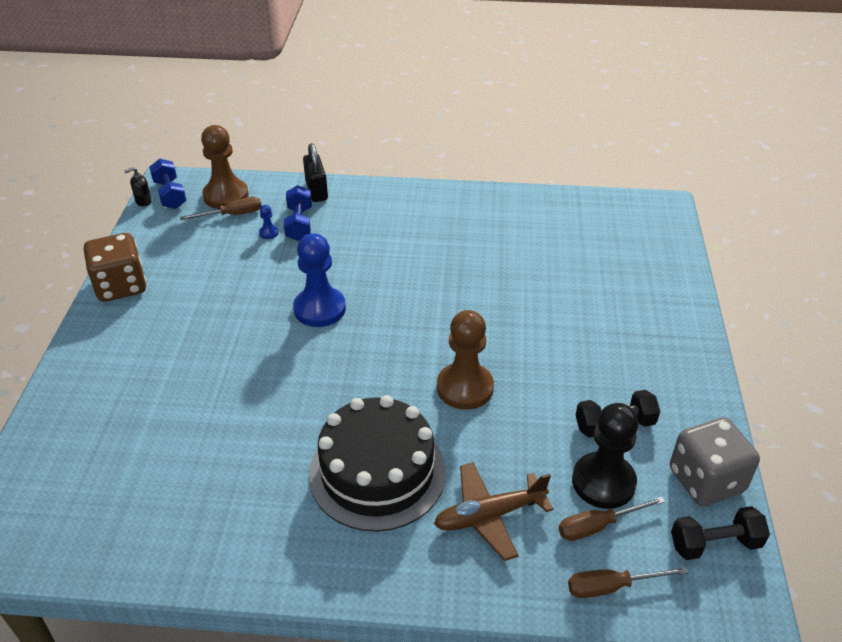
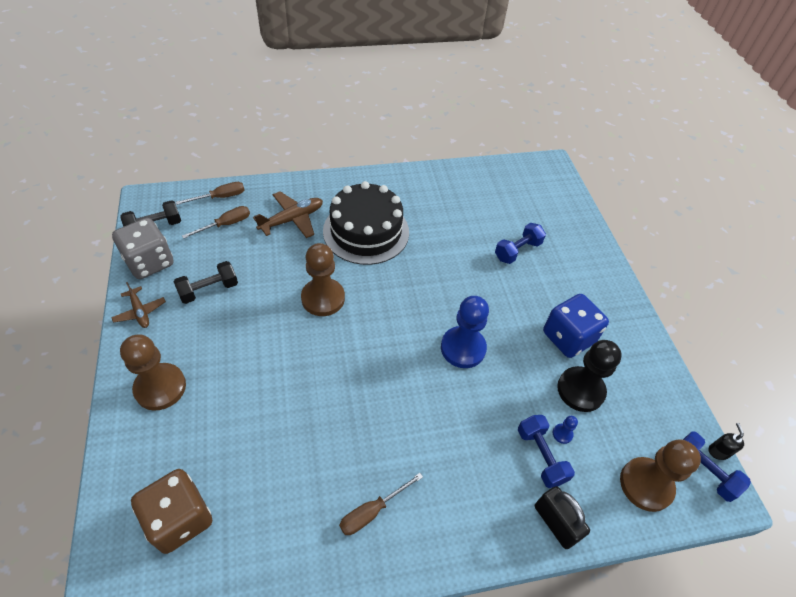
camera: 160 degrees right, 10 degrees up
brown dice [84,233,146,302] -> brown dice moved to [131,469,212,554]
black soap dispenser [124,167,152,207] -> black soap dispenser turned 45 degrees counterclockwise [708,423,744,460]
brown screwdriver [180,197,262,220] -> brown screwdriver moved to [339,473,423,535]
black pawn [572,403,638,509] -> black pawn moved to [557,340,622,412]
none -> brown plane [111,282,166,328]
none -> brown pawn [120,334,186,410]
none -> blue dumbbell [495,223,546,264]
none -> blue dice [543,294,609,358]

